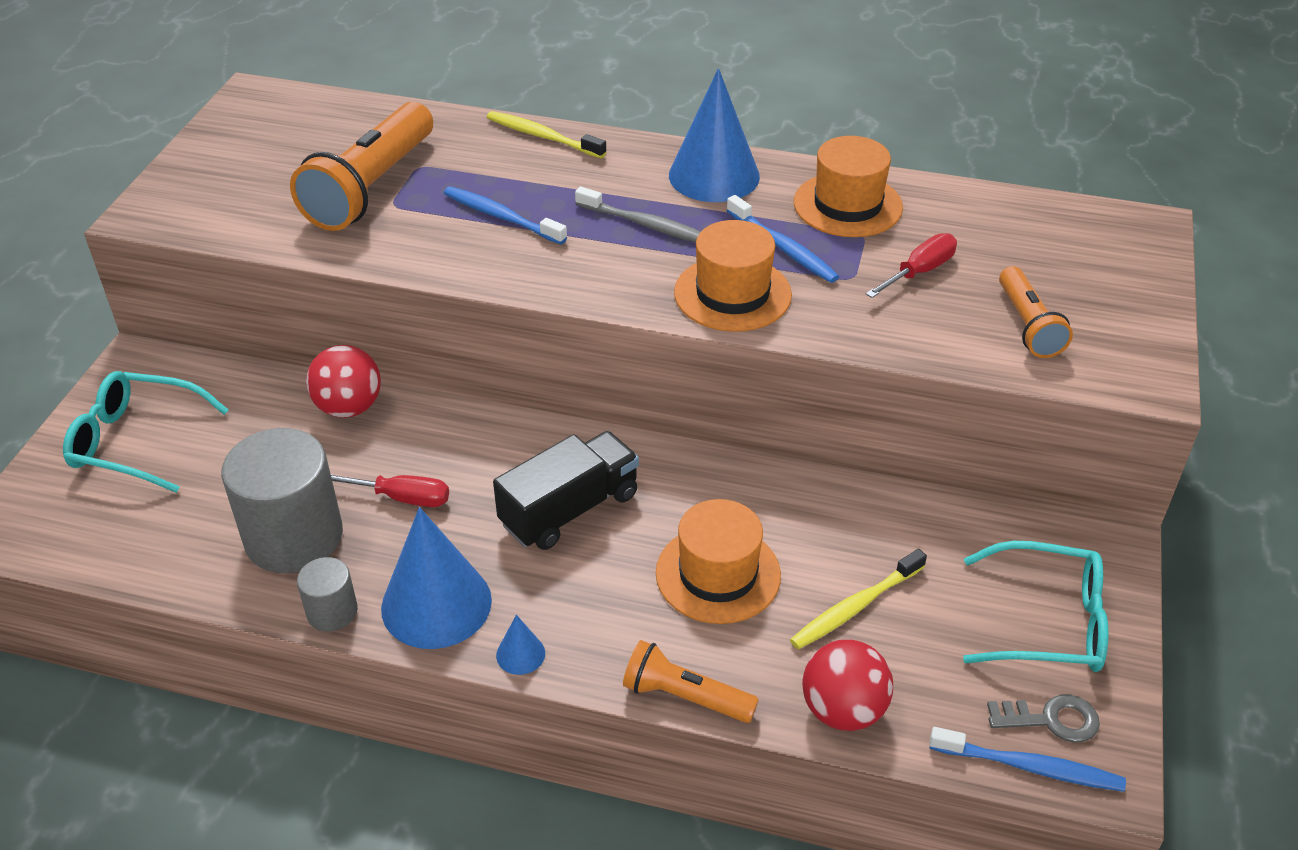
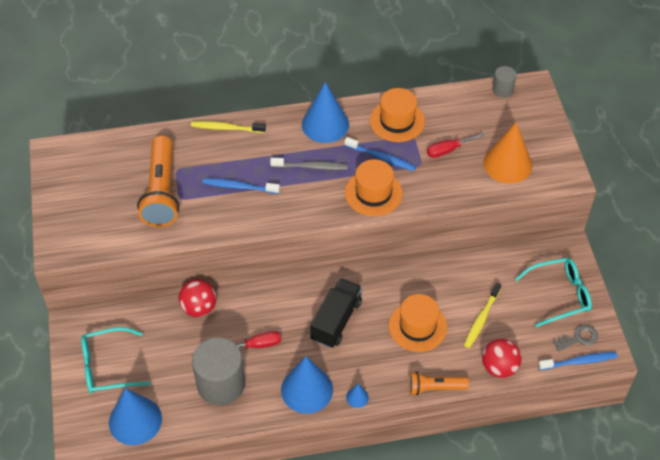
camera: 25 degrees left, 10 degrees up
grey cylinder [297,557,358,631] -> grey cylinder moved to [492,66,517,98]
red screwdriver [866,233,957,298] -> red screwdriver turned 135 degrees counterclockwise [427,133,485,158]
orange flashlight [999,266,1073,358] -> orange cone [483,122,532,183]
none -> blue cone [109,388,162,445]

